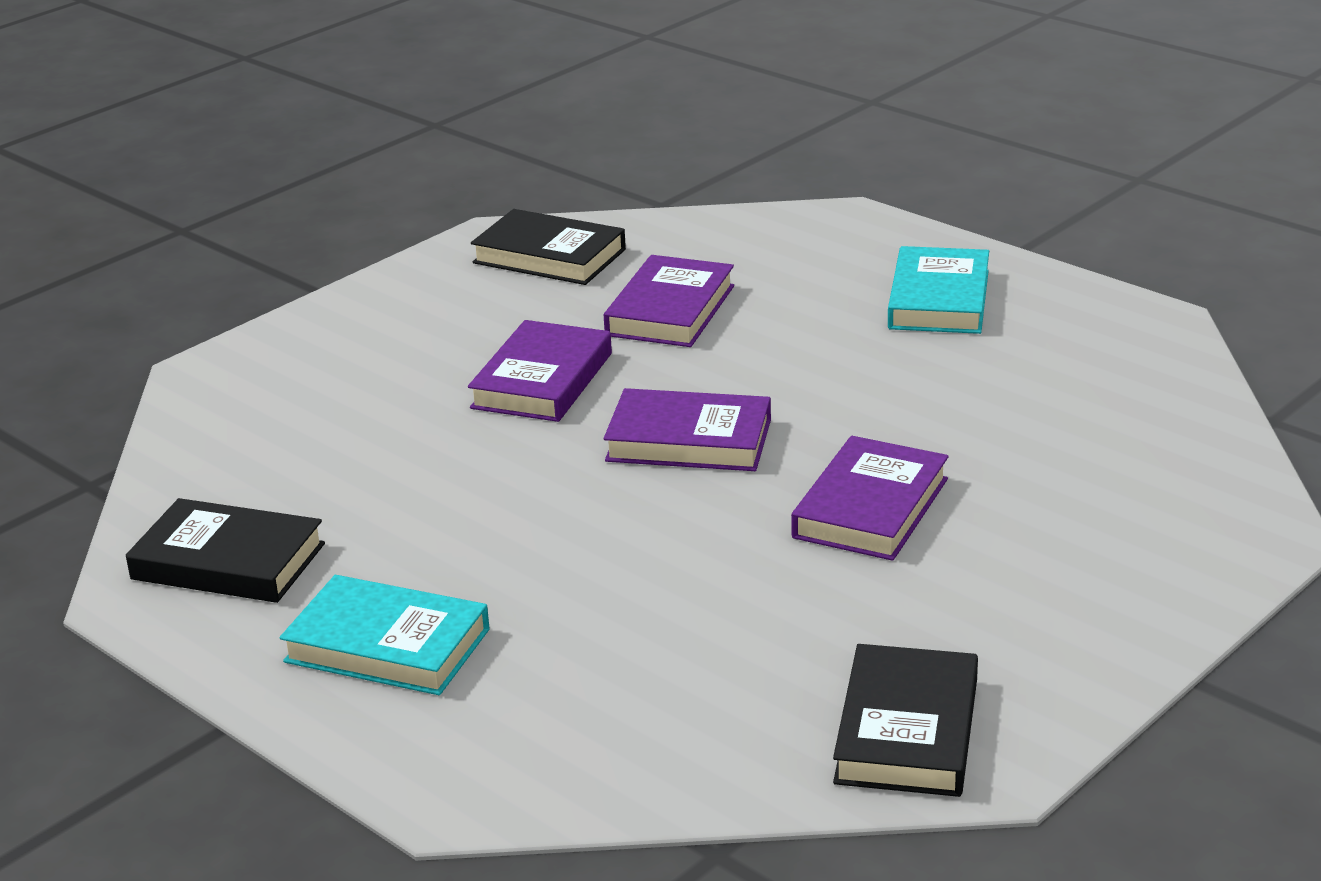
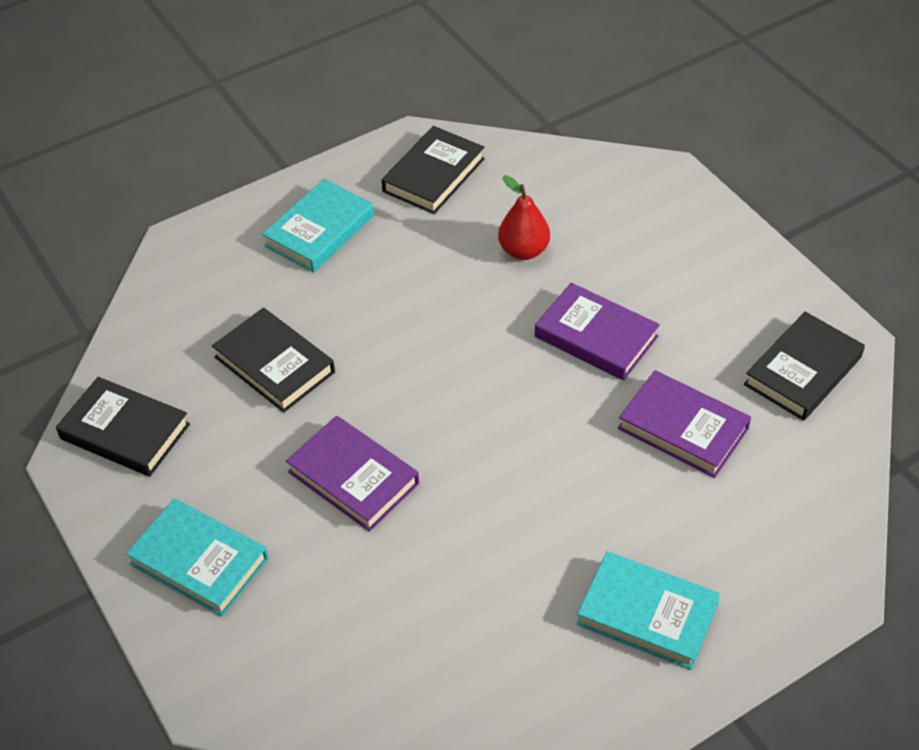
camera: 105 degrees right, 20 degrees up
purple book [604,388,771,471] -> none
none -> turquoise book [126,498,269,617]
none -> black book [212,308,335,413]
none -> red pear [498,175,550,260]

